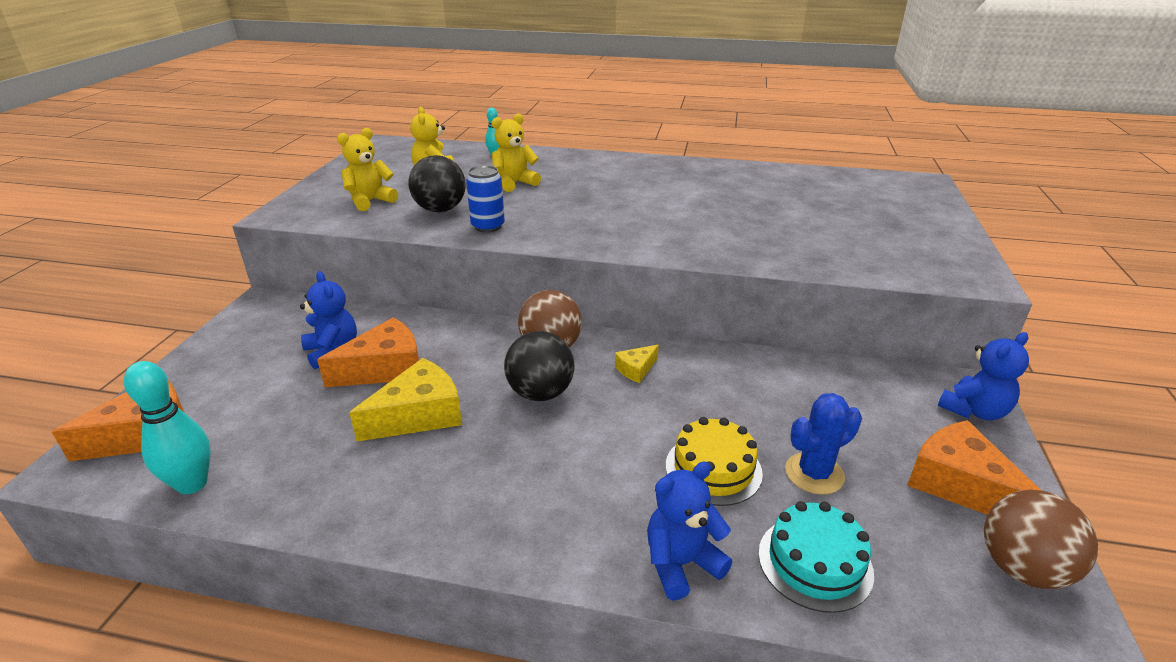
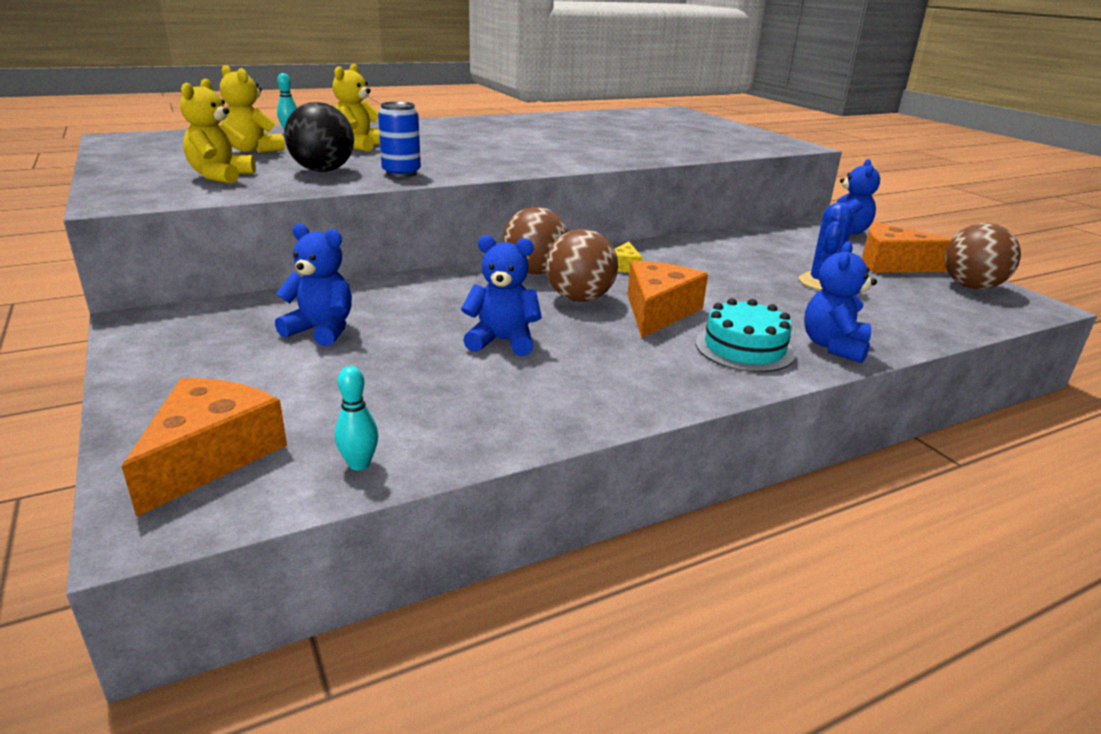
camera: 40 degrees left, 5 degrees down
turquoise bowling pin [124,361,211,494] -> turquoise bowling pin [335,366,379,470], size x0.55
orange cheese [317,317,419,387] -> orange cheese moved to [627,260,708,338]
yellow cheese [349,358,462,442] -> blue teddy bear [461,235,542,356]
black ball [504,331,575,401] -> brown ball [546,229,618,302]
yellow cake [666,417,763,506] -> none
turquoise cake [758,501,874,613] -> turquoise cake moved to [696,298,795,372]

